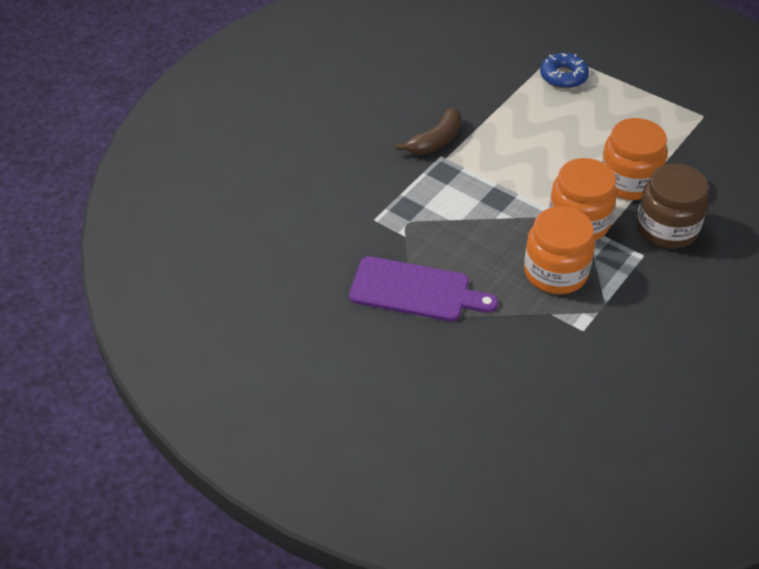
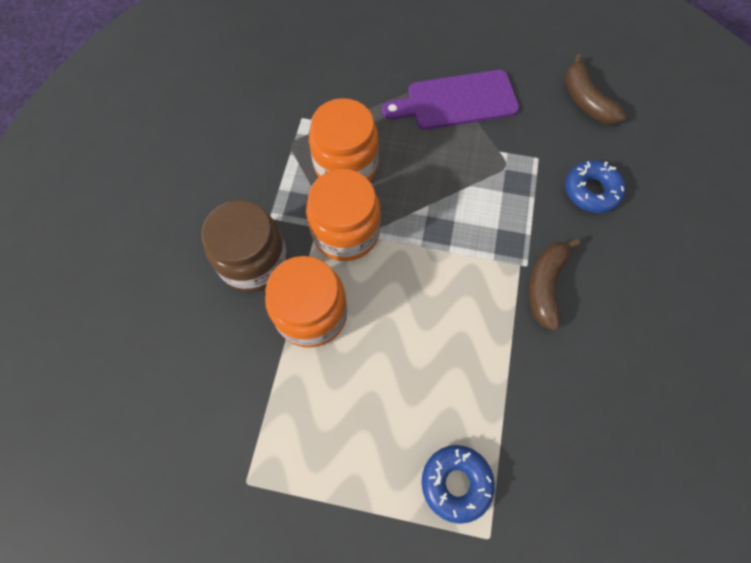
camera: 155 degrees right, 20 degrees up
none -> brown banana [565,54,626,125]
none -> blue donut [565,160,626,213]

